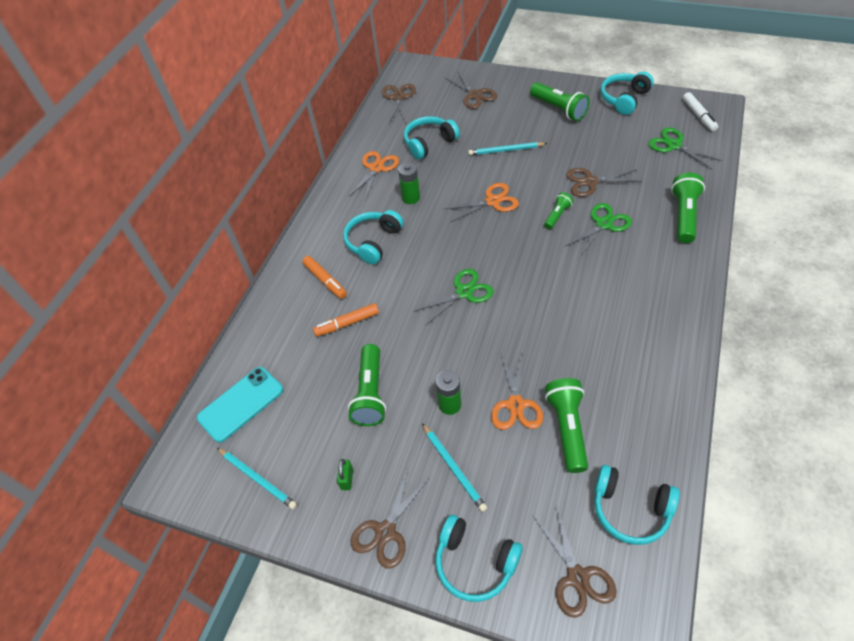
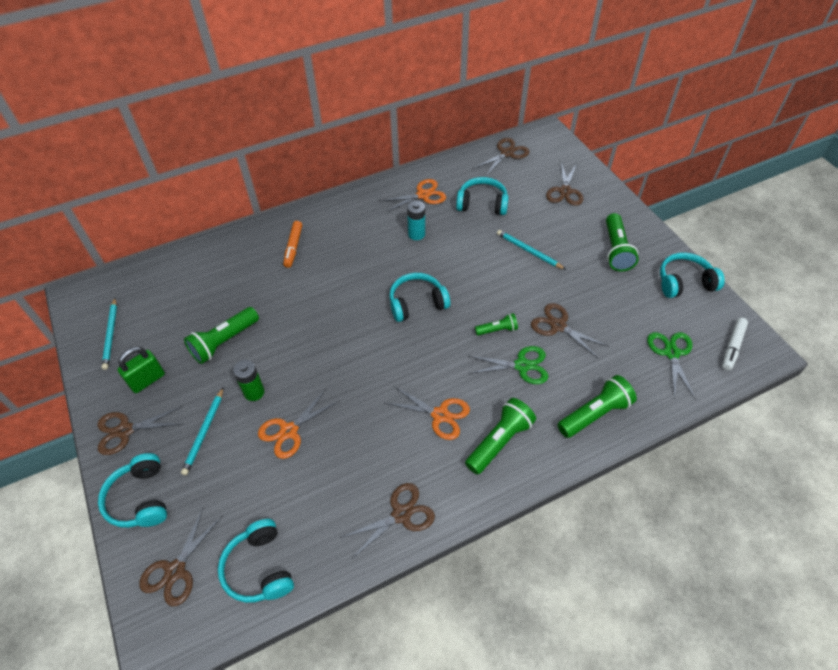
camera: 40 degrees right, 0 degrees up
turquoise phone [197,367,283,443] -> none
orange marker [313,303,379,337] -> none
green padlock [337,459,353,490] -> green padlock [117,347,165,393], size x1.72
turquoise headphones [343,210,403,264] -> turquoise headphones moved to [389,273,450,322]
green battery [398,162,420,204] -> turquoise battery [407,201,425,240]
green scissors [413,269,494,326] -> none
orange scissors [445,183,519,222] -> orange scissors moved to [385,386,470,440]
green flashlight [545,378,588,473] -> green flashlight moved to [465,398,536,475]
none -> brown scissors [340,483,435,559]

